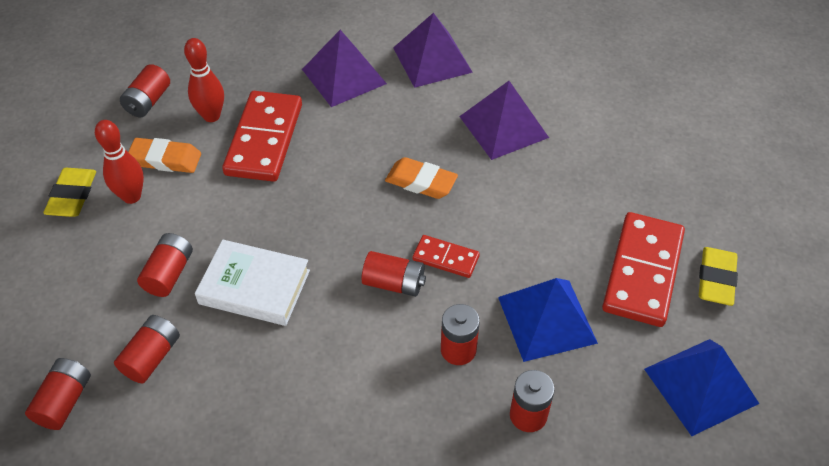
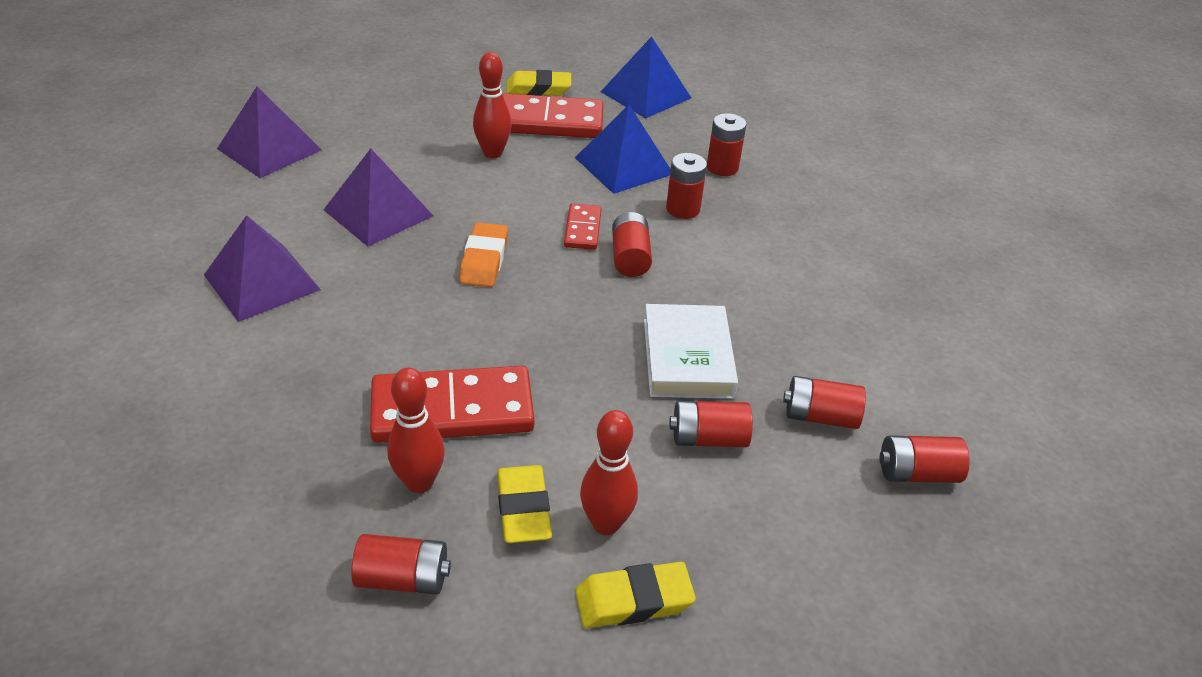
camera: 110 degrees left, 10 degrees down
orange eraser [128,138,201,173] -> yellow eraser [497,465,552,543]
purple pyramid [302,30,387,107] -> purple pyramid moved to [217,87,322,178]
none -> red bowling pin [473,52,512,158]

